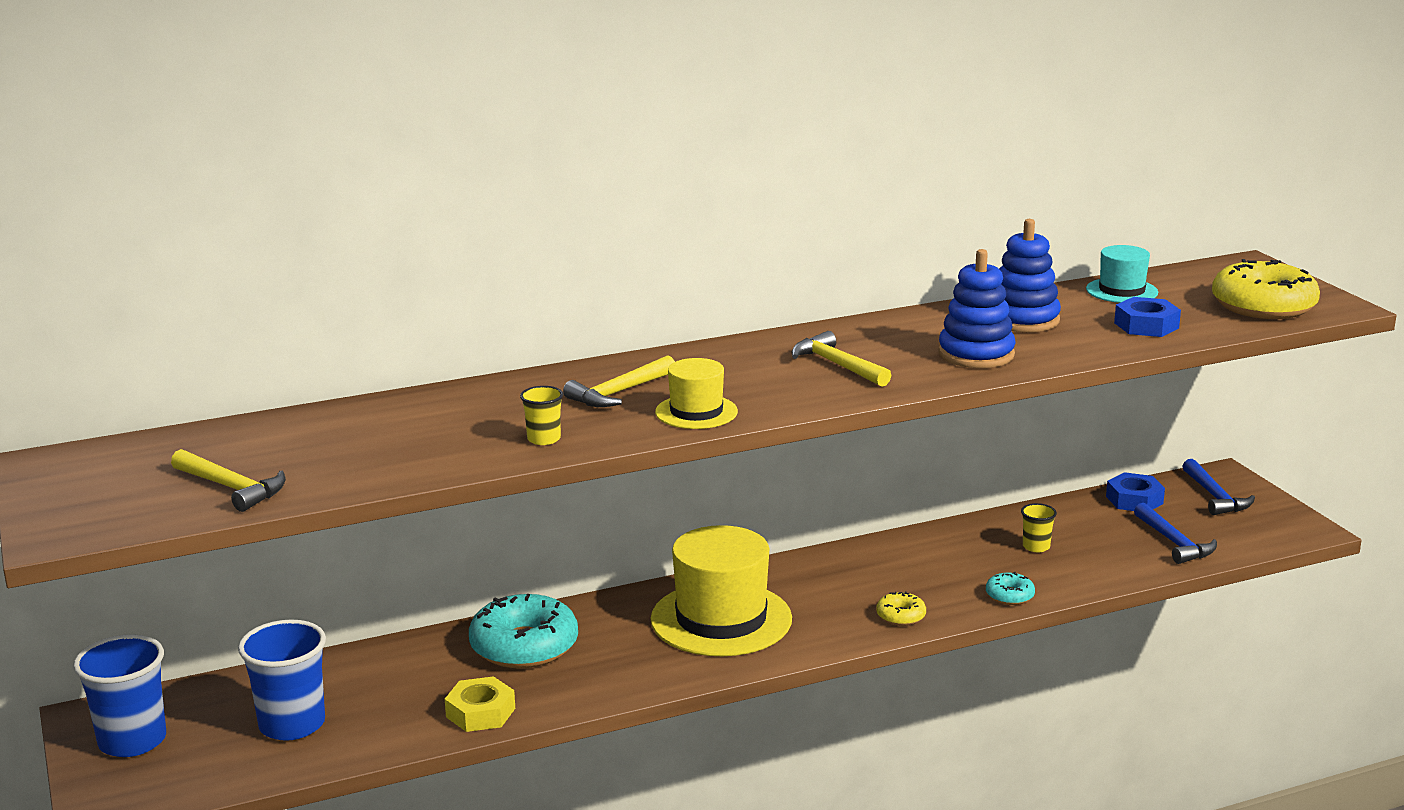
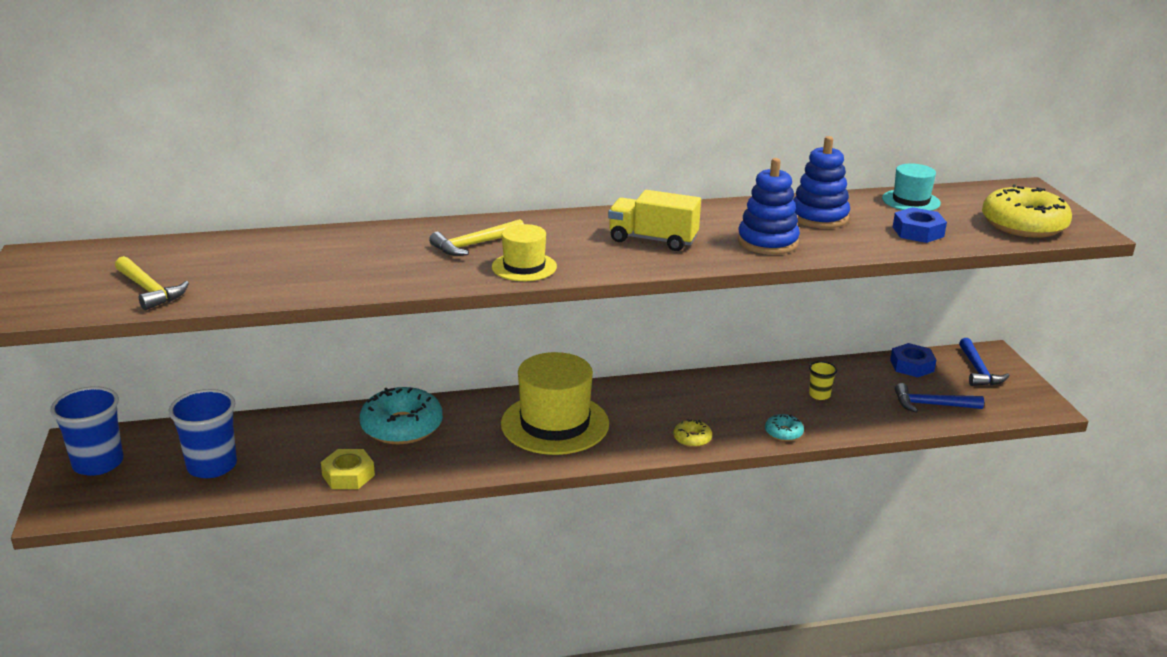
camera: 10 degrees right, 5 degrees up
yellow cup [520,386,563,445] -> none
yellow hammer [792,331,891,387] -> yellow truck [608,190,701,251]
blue hammer [1134,503,1217,564] -> blue hammer turned 105 degrees clockwise [895,383,984,413]

